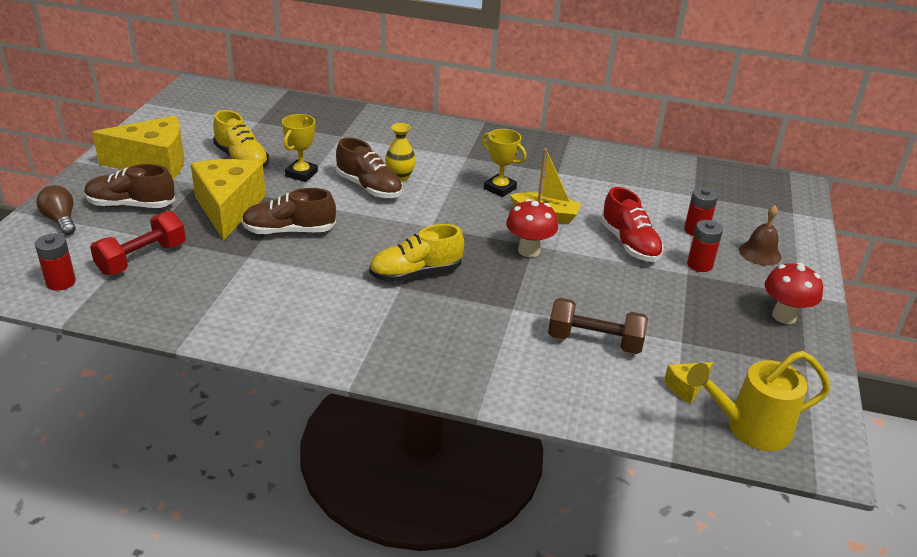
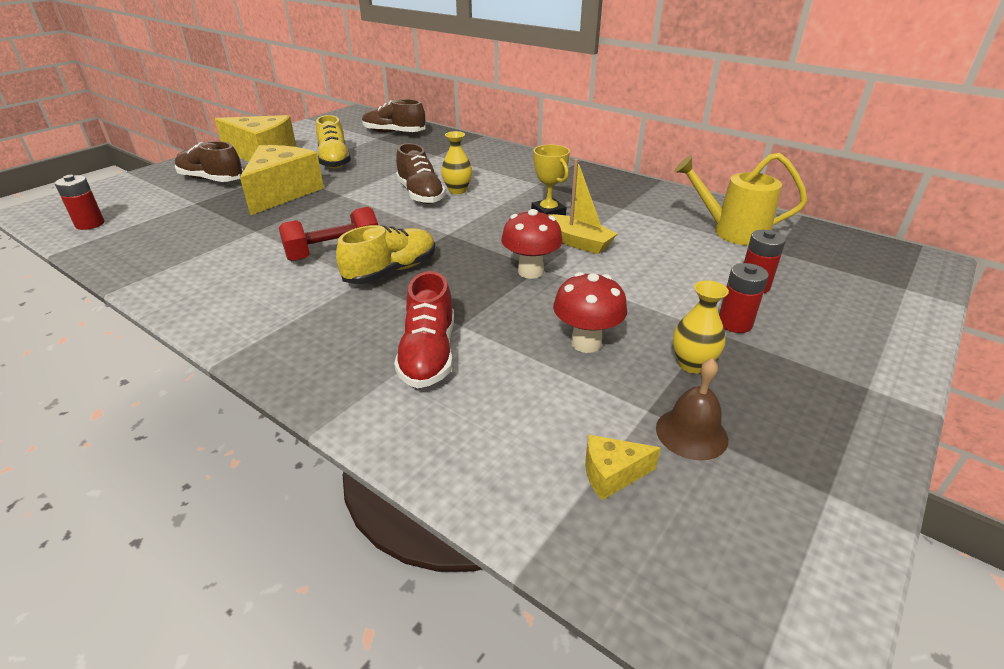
camera: 25 degrees right, 0 degrees up
brown light bulb [37,185,76,235] -> none
red dumbbell [90,211,186,275] -> red dumbbell moved to [279,207,378,261]
brown shoe [242,188,336,235] -> brown shoe moved to [362,99,425,133]
yellow trophy [282,114,318,182] -> none
yellow shoe [369,224,464,282] -> yellow shoe turned 135 degrees clockwise [336,225,436,284]
brown dumbbell [548,298,648,354] -> none
red shoe [601,187,664,262] -> red shoe moved to [394,271,454,388]
yellow watering can [687,351,831,451] -> yellow watering can moved to [674,153,807,246]
brown bell [739,205,782,266] -> brown bell moved to [656,358,728,461]
red mushroom [765,262,823,324] -> red mushroom moved to [553,272,627,353]
none -> yellow vase [673,280,729,374]

